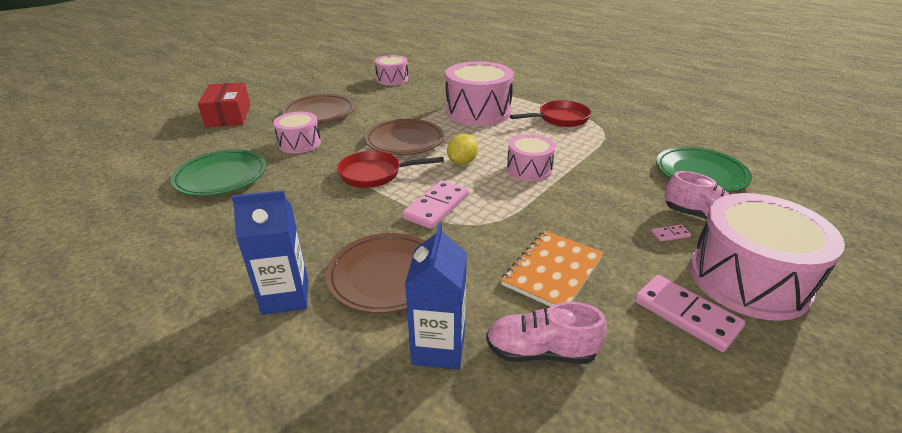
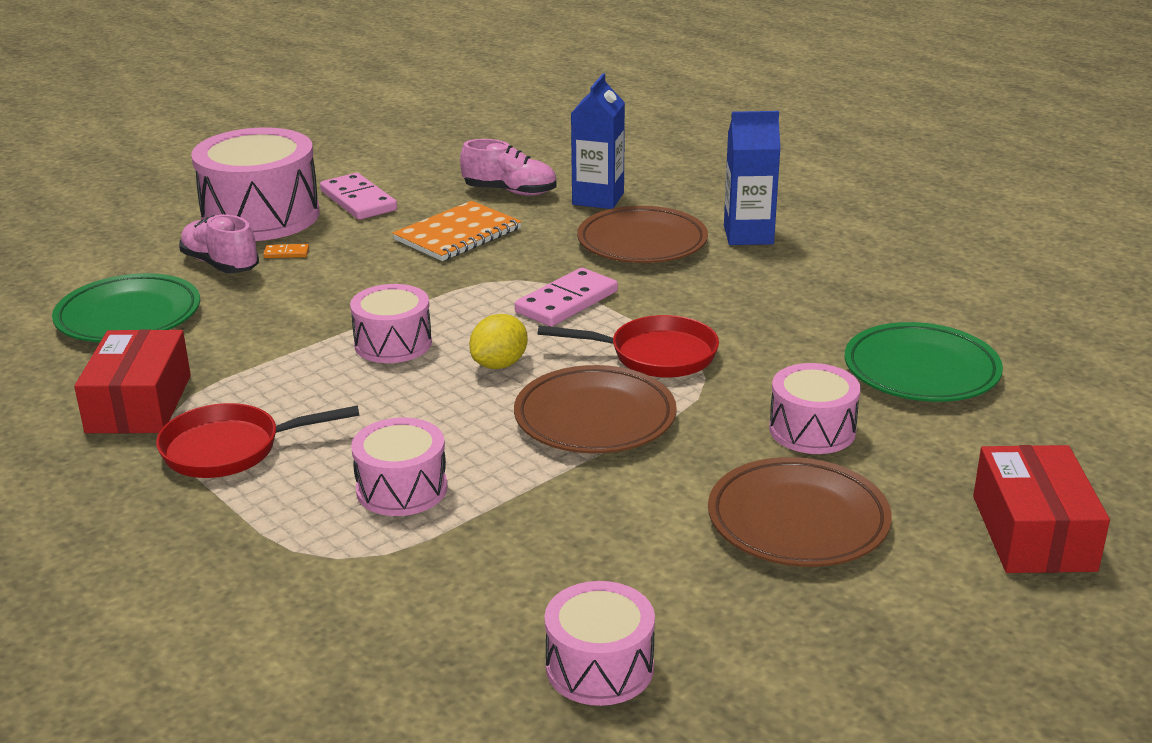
camera: 170 degrees left, 5 degrees down
pink drum [445,61,514,126] -> pink drum [351,418,448,516], size x0.56
pink domino [651,225,691,241] -> orange domino [263,244,309,258]
none -> red box [74,329,191,433]

